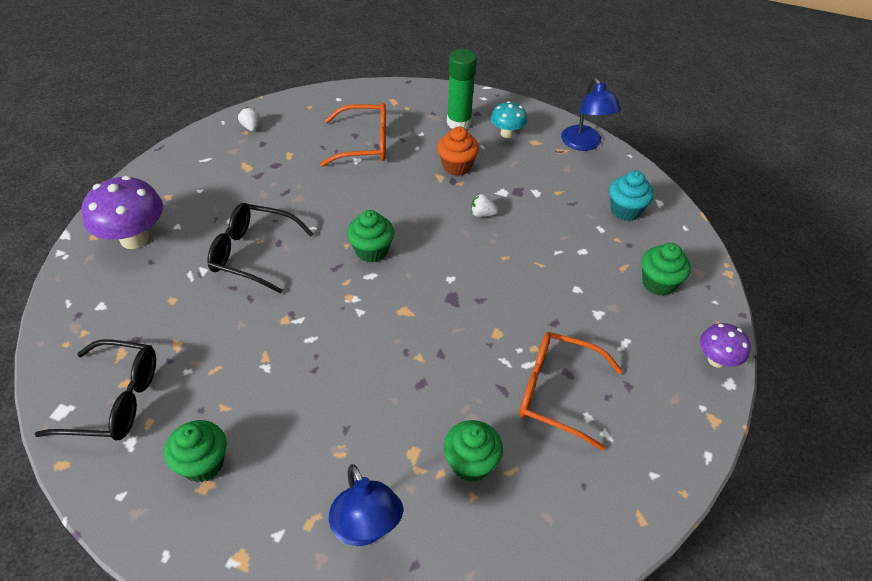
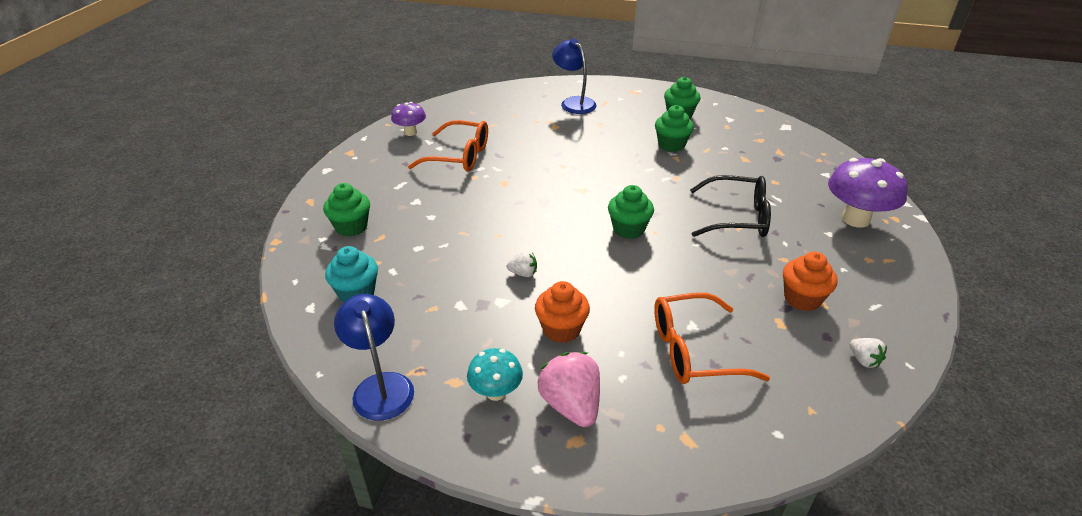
camera: 175 degrees right, 10 degrees down
black glasses [35,340,156,441] -> none
green cupcake [443,420,503,482] -> green cupcake moved to [655,105,694,152]
green glue stick [447,49,477,129] -> pink strawberry [538,352,600,427]
purple mushroom [700,323,751,368] -> purple mushroom moved to [391,102,426,136]
none -> orange cupcake [783,252,837,311]

